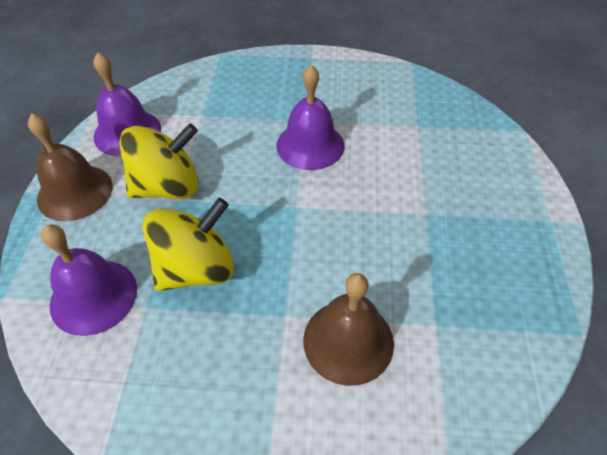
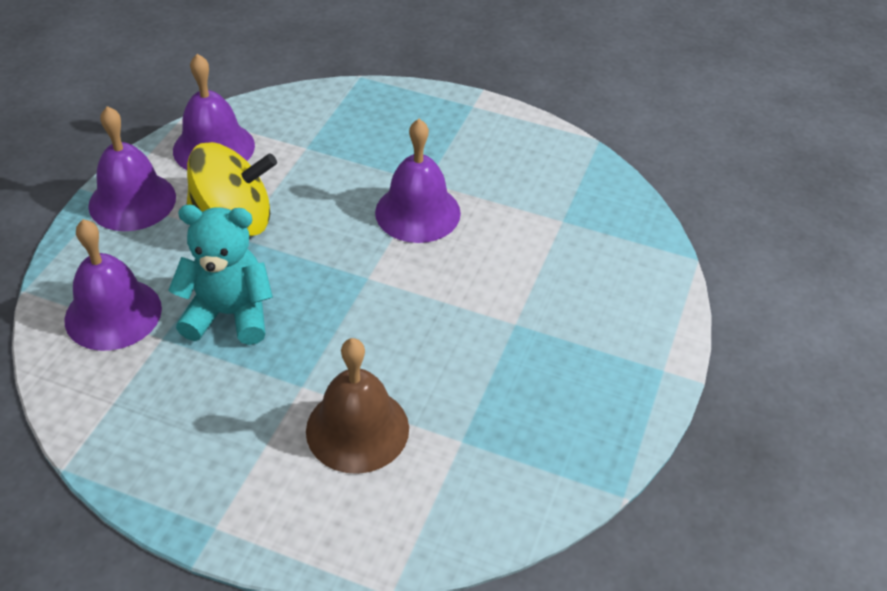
camera: 15 degrees right, 5 degrees down
brown bell [28,113,112,221] -> purple bell [88,106,176,231]
yellow spinning top [143,198,234,291] -> turquoise teddy bear [168,205,273,345]

